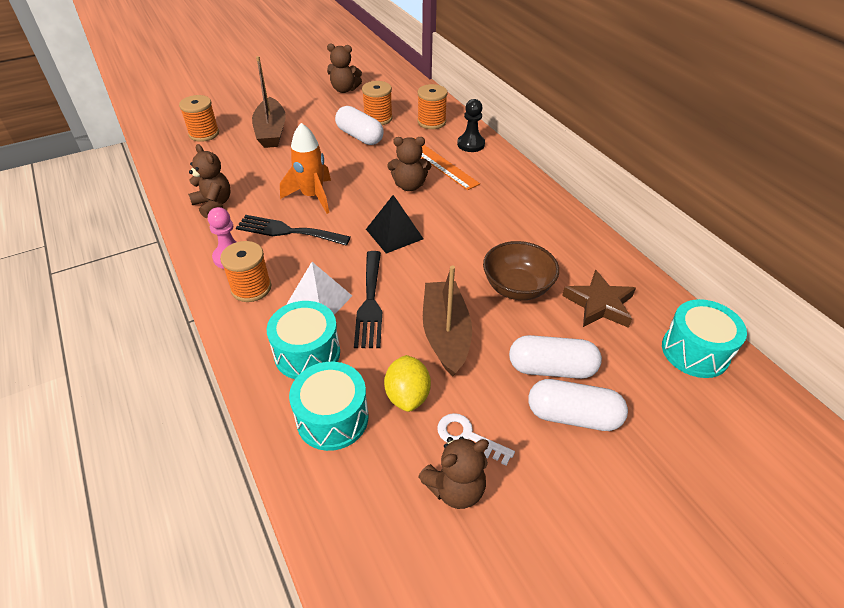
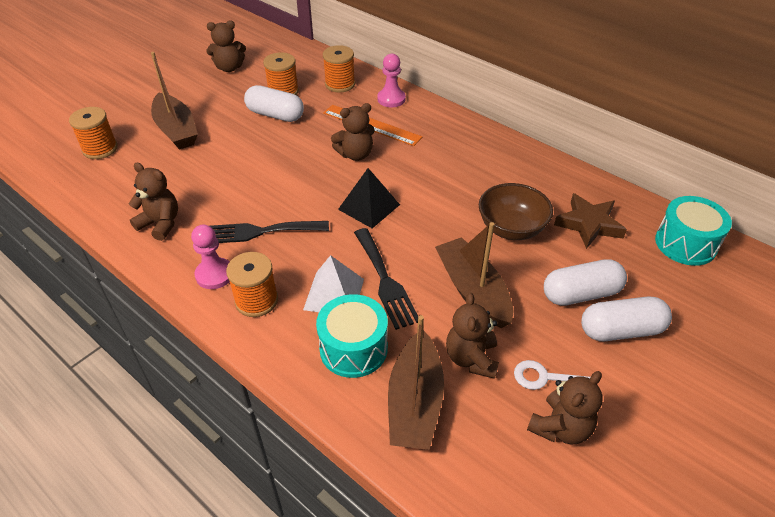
camera: 20 degrees left, 0 degrees up
orange rocket [280,123,331,214] -> none
turquoise drum [289,362,369,451] -> brown boat [388,315,444,450]
yellow lemon [384,355,431,412] -> brown teddy bear [446,293,499,379]
black pawn [457,99,485,152] -> pink pawn [377,54,406,107]

